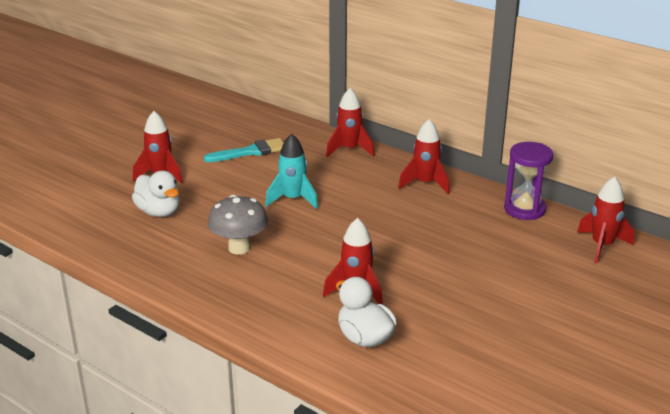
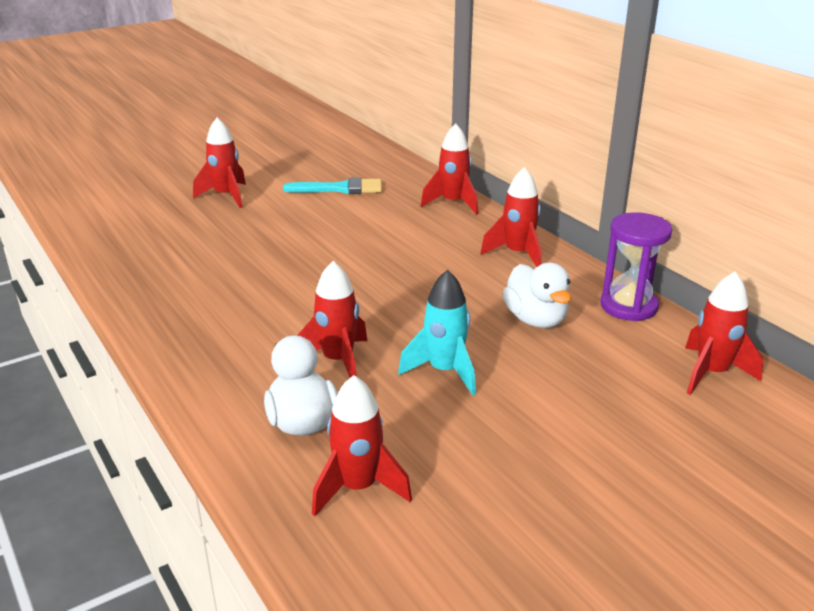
camera: 20 degrees right, 0 degrees up
white duck [132,171,180,217] -> white duck moved to [503,263,571,328]
grey mushroom [208,195,268,255] -> none
turquoise rocket [265,133,318,209] -> turquoise rocket moved to [398,270,476,395]
none -> red rocket [312,375,412,516]

